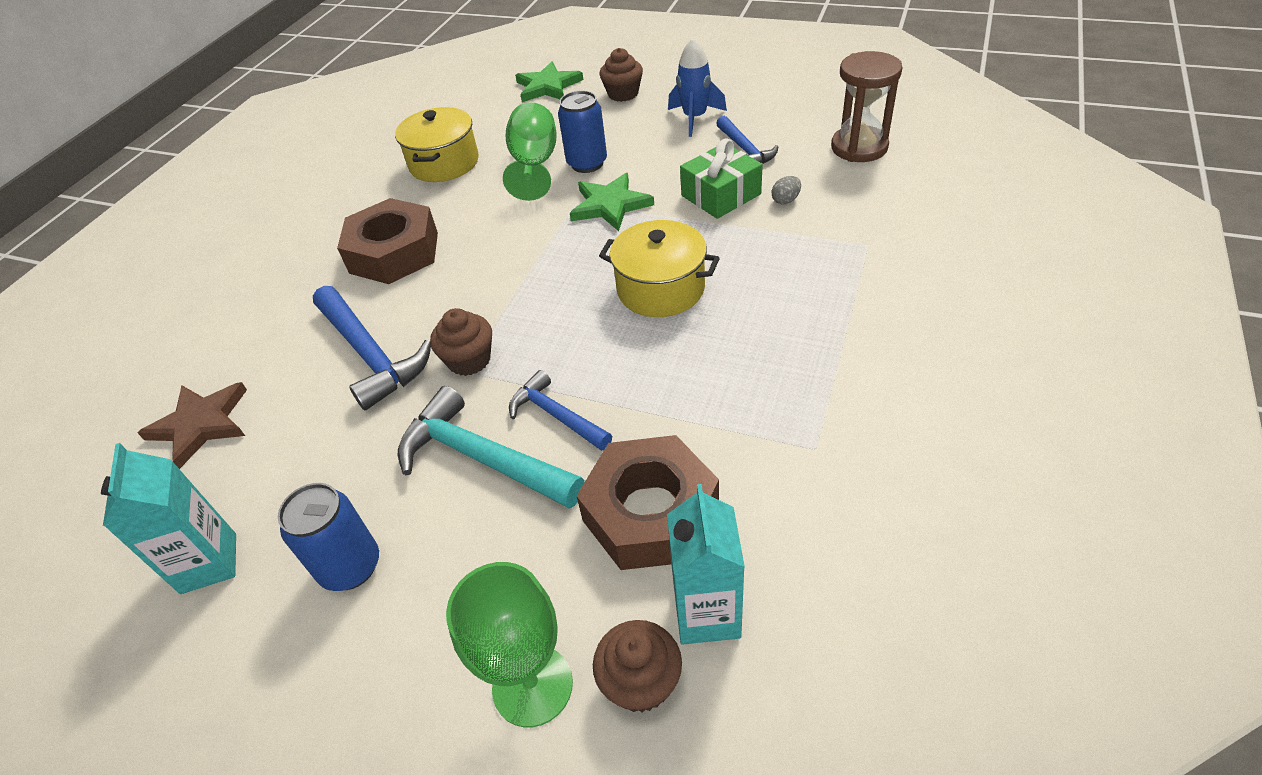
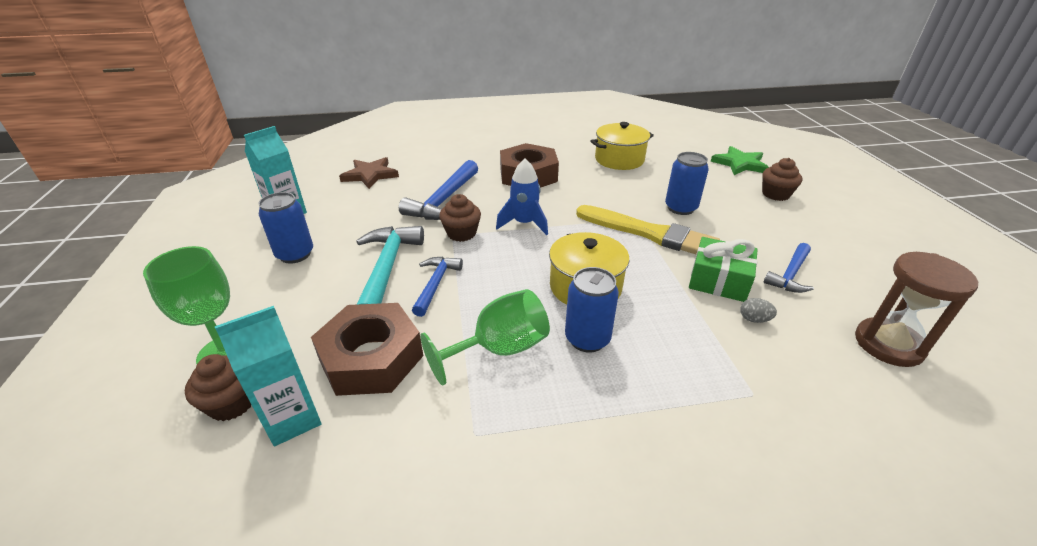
camera: 55 degrees right, 10 degrees down
green goblet [503,102,557,201] -> green goblet moved to [420,289,550,386]
green star [570,173,654,231] -> yellow brush [576,205,720,254]
blue rocket [668,38,727,137] -> blue rocket moved to [496,159,548,235]
none -> blue can [565,267,619,353]

